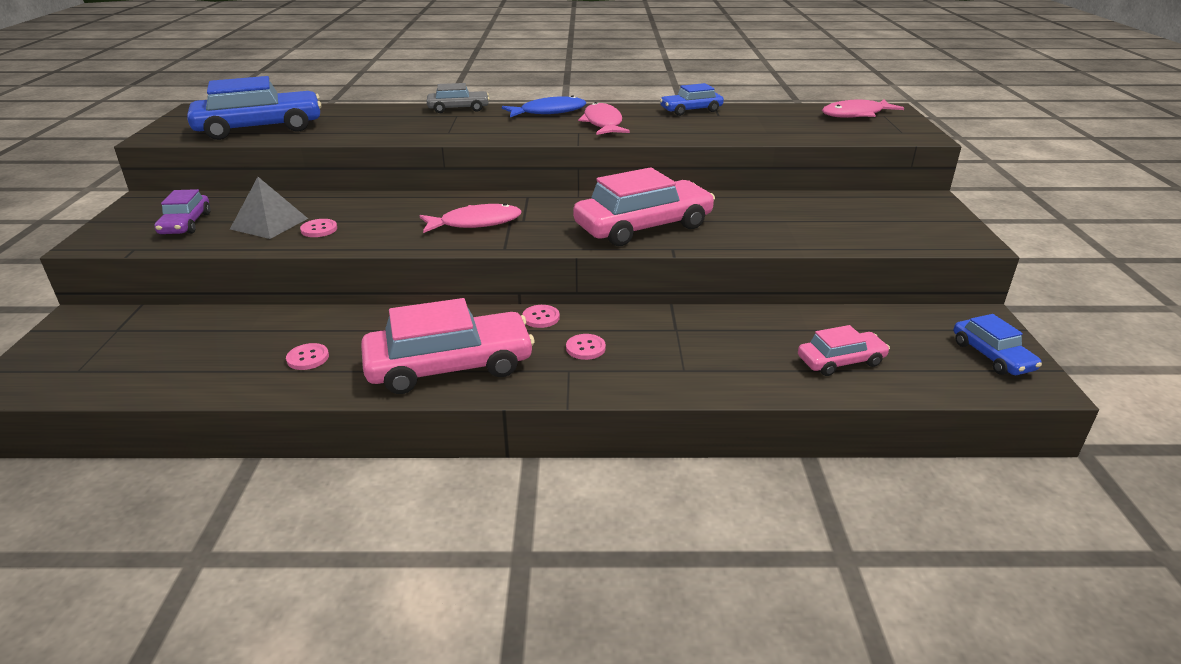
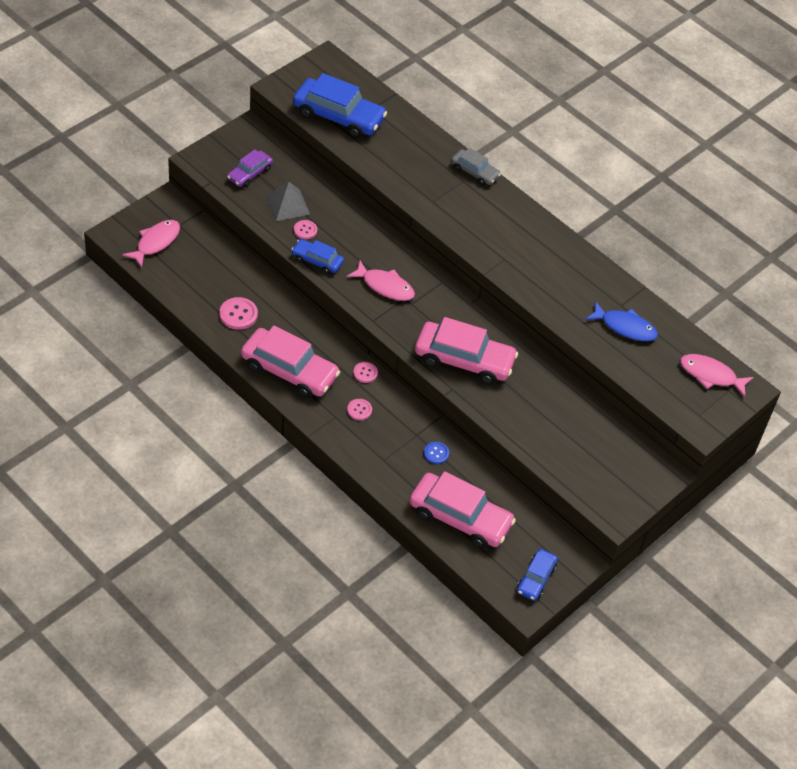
camera: 40 degrees right, 20 degrees up
pink button [286,343,329,370] -> pink button [219,297,258,330], size x1.59
blue fish [502,95,586,117] -> blue fish moved to [585,301,658,341]
pink fish [578,102,630,135] -> pink fish moved to [122,220,180,268]
blue car [660,83,724,116] -> blue car moved to [291,239,344,274]
pink car [798,325,890,376] -> pink car [409,471,516,549], size x1.85
none -> blue button [424,442,449,464]

